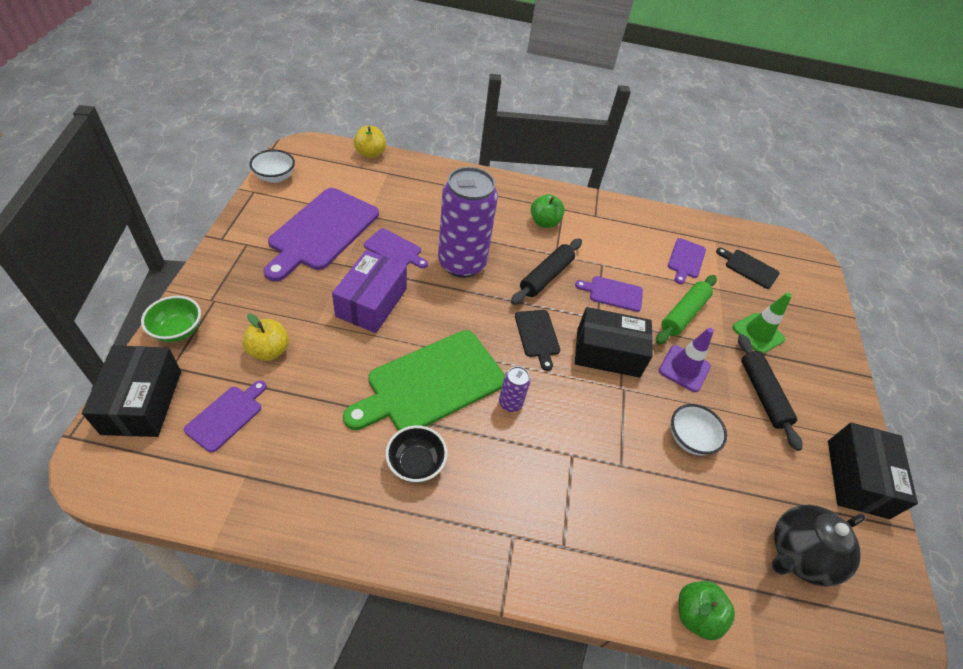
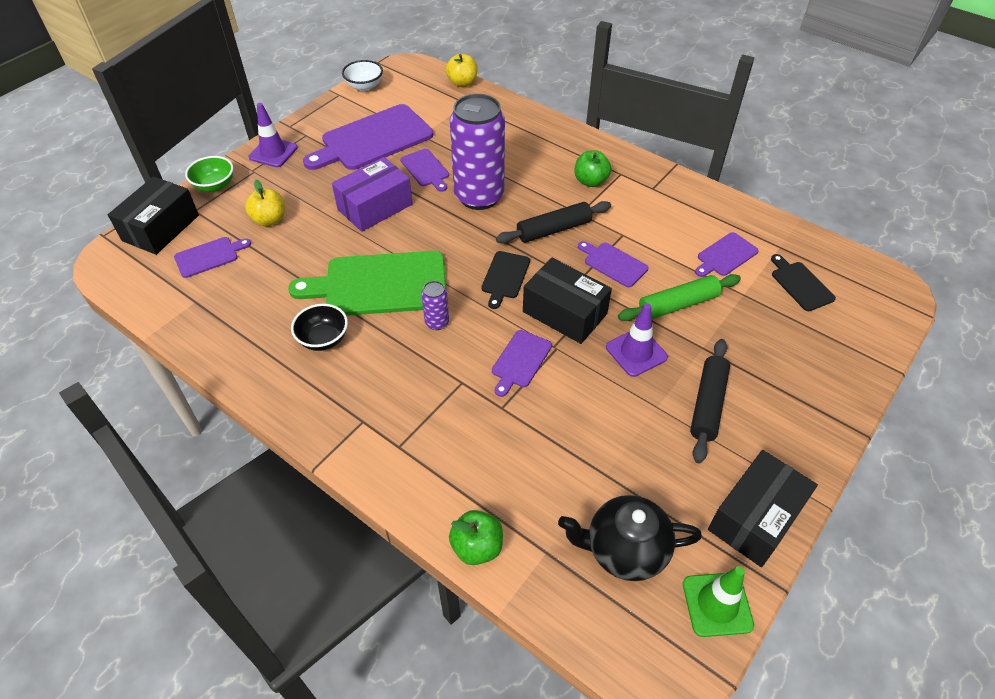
camera: 35 degrees right, 0 degrees up
white bowl [671,404,727,456] -> none
green traffic cone [732,292,792,354] -> green traffic cone moved to [683,566,754,637]
none -> purple traffic cone [249,103,298,167]
none -> purple cutting board [492,330,552,397]

